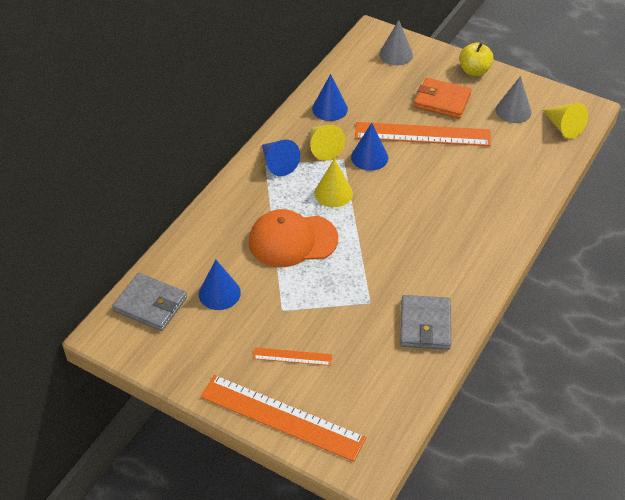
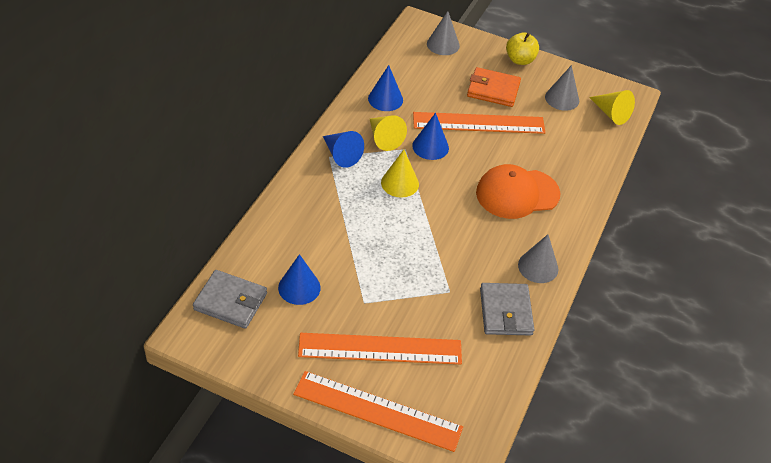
camera: 10 degrees left, 0 degrees up
orange cap [249,209,338,267] -> orange cap moved to [476,164,560,219]
orange ruler [253,348,332,366] -> orange ruler [298,333,462,364], size x2.08
none -> grey cone [518,234,558,283]

